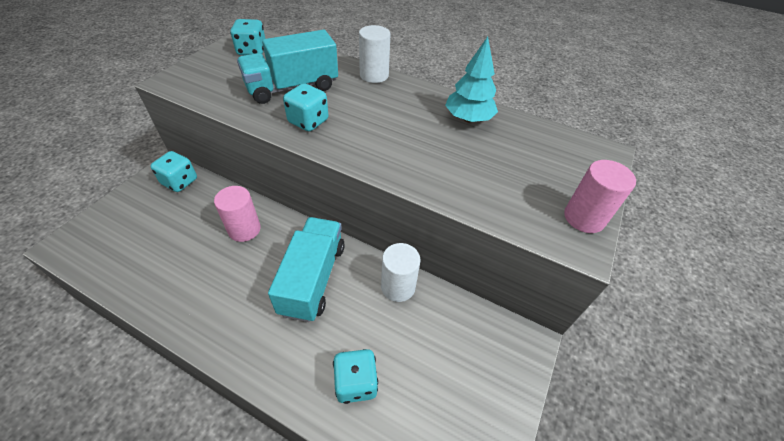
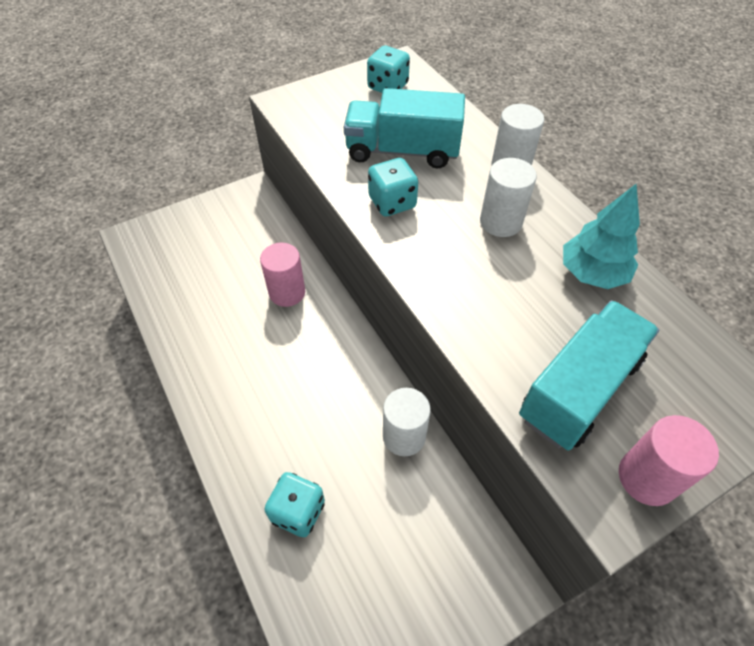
camera: 35 degrees right, 5 degrees up
turquoise dice [151,151,197,192] -> none
turquoise truck [268,217,345,322] -> turquoise truck moved to [519,300,659,451]
none -> white cylinder [480,158,537,237]

